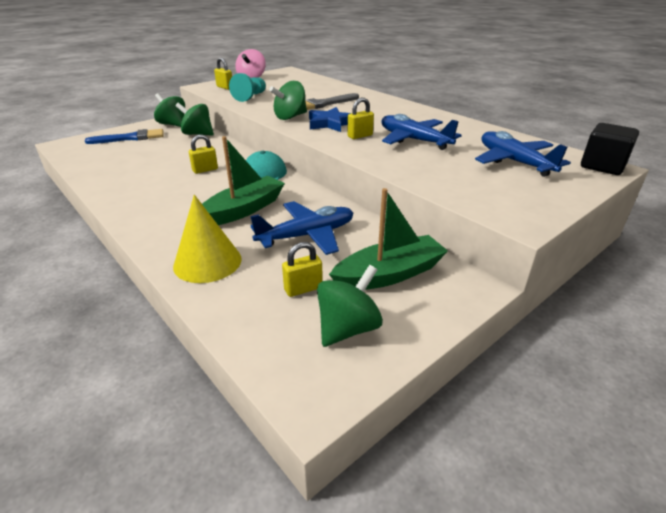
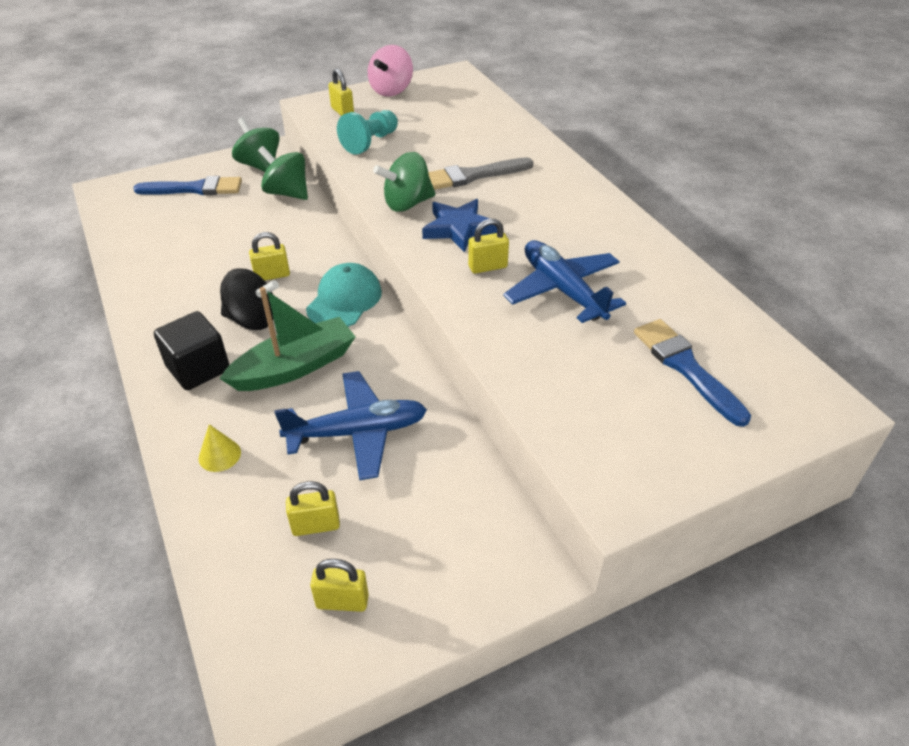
camera: 15 degrees right, 10 degrees up
yellow cone [173,195,242,283] -> yellow cone [199,424,241,472], size x0.49
green spinning top [317,265,383,347] -> yellow padlock [310,559,369,612]
green boat [329,188,448,290] -> none
blue plane [475,131,571,177] -> blue brush [634,319,751,427]
black cube [581,123,639,175] -> black cube moved to [154,311,229,390]
none -> black spinning top [220,268,279,330]

